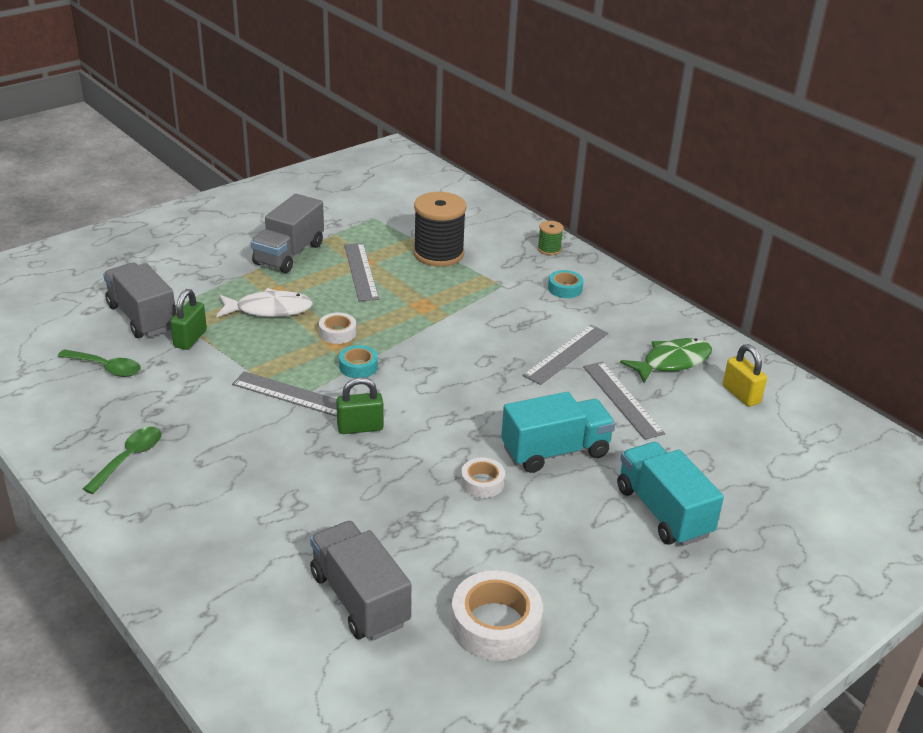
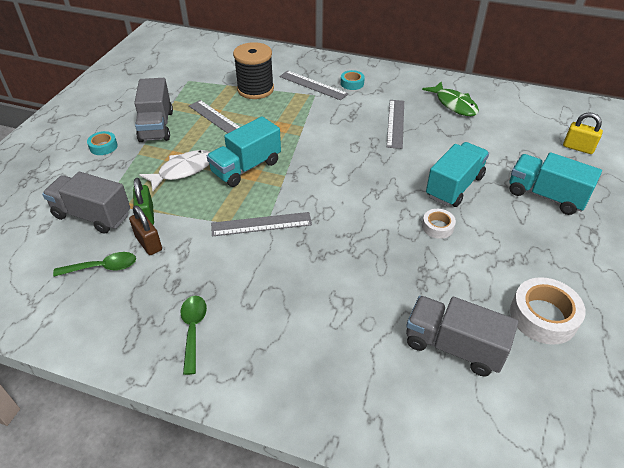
camera: 30 degrees left, 10 degrees up
white tape [319,313,356,344] -> turquoise truck [207,117,281,187]
green padlock [336,377,384,434] -> none
turquoise tape [339,345,378,378] -> turquoise tape moved to [87,131,118,155]
green spool [537,221,564,255] -> none
grey ruler [583,362,665,440] -> grey ruler moved to [279,71,348,100]
green fish [620,338,712,383] -> green fish turned 120 degrees clockwise [422,82,479,116]
yellow padlock [723,344,767,407] -> yellow padlock moved to [563,112,603,154]
none -> brown padlock [129,205,162,255]

